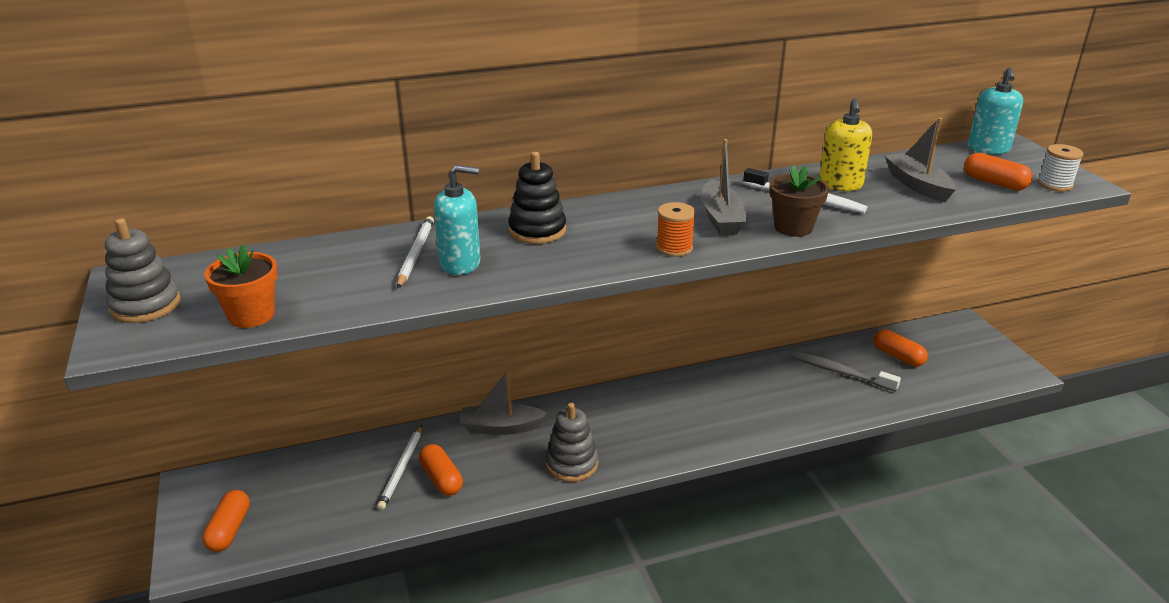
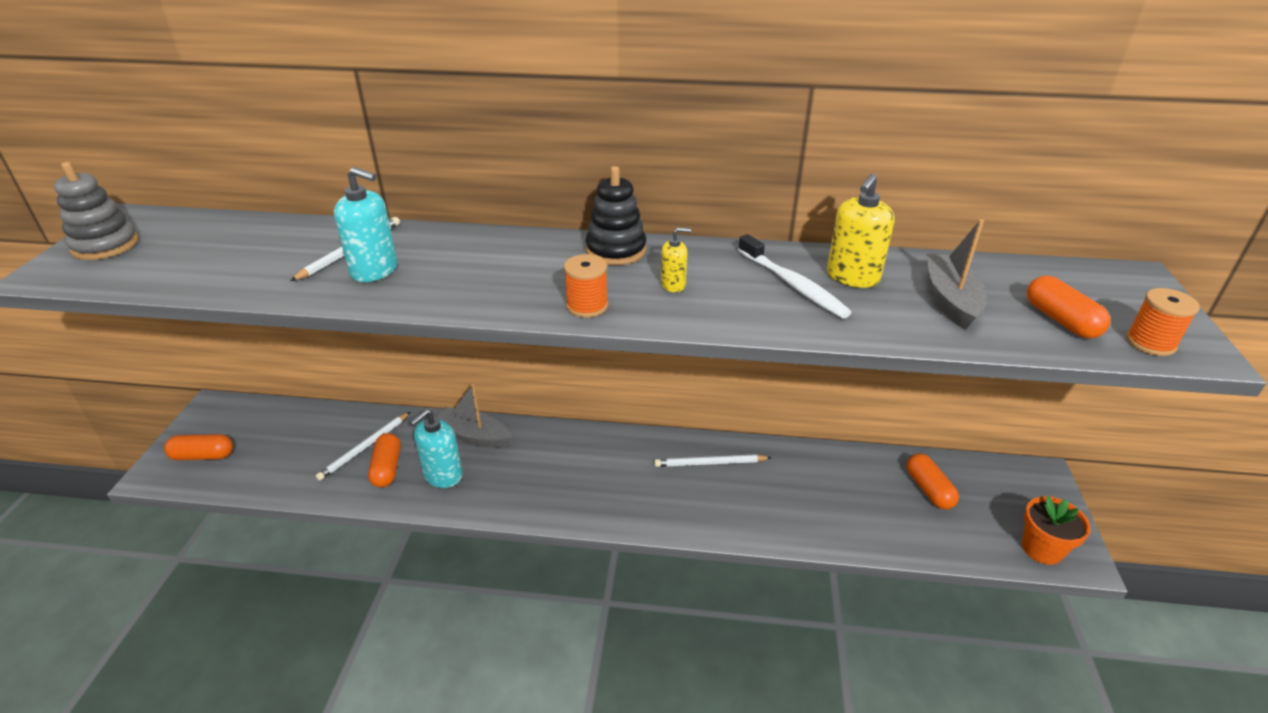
camera: 25 degrees right, 5 degrees up
orange capsule [202,490,250,552] -> orange capsule turned 60 degrees clockwise [164,434,233,460]
orange flower pot [204,244,278,328] -> orange flower pot moved to [1022,496,1091,565]
black stacking toy [508,152,566,244] -> black stacking toy moved to [585,166,646,265]
grey stacking toy [545,403,598,482] -> none
grey boat [701,139,747,235] -> yellow soap dispenser [661,228,691,292]
brown flower pot [769,165,829,237] -> none
grey toothbrush [791,351,901,392] -> none
turquoise soap dispenser [968,67,1023,154] -> turquoise soap dispenser moved to [410,409,463,488]
white spool [1038,144,1083,192] -> orange spool [1126,288,1200,356]
none -> white pencil [654,454,772,467]

